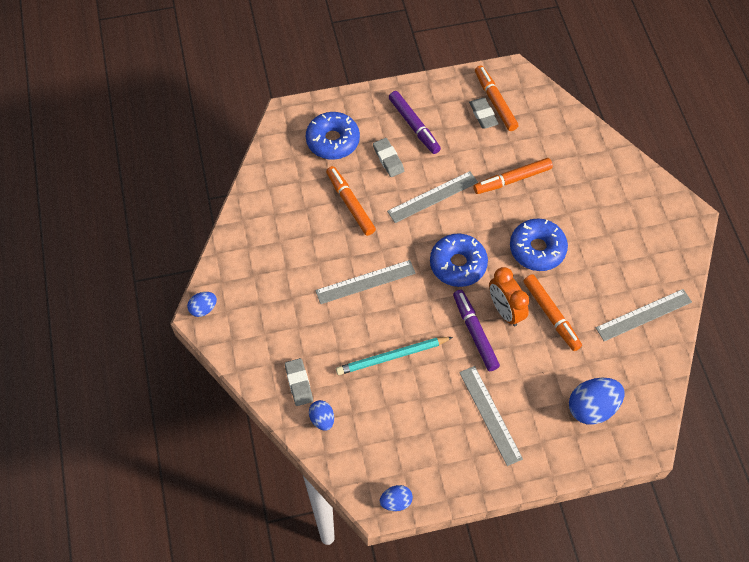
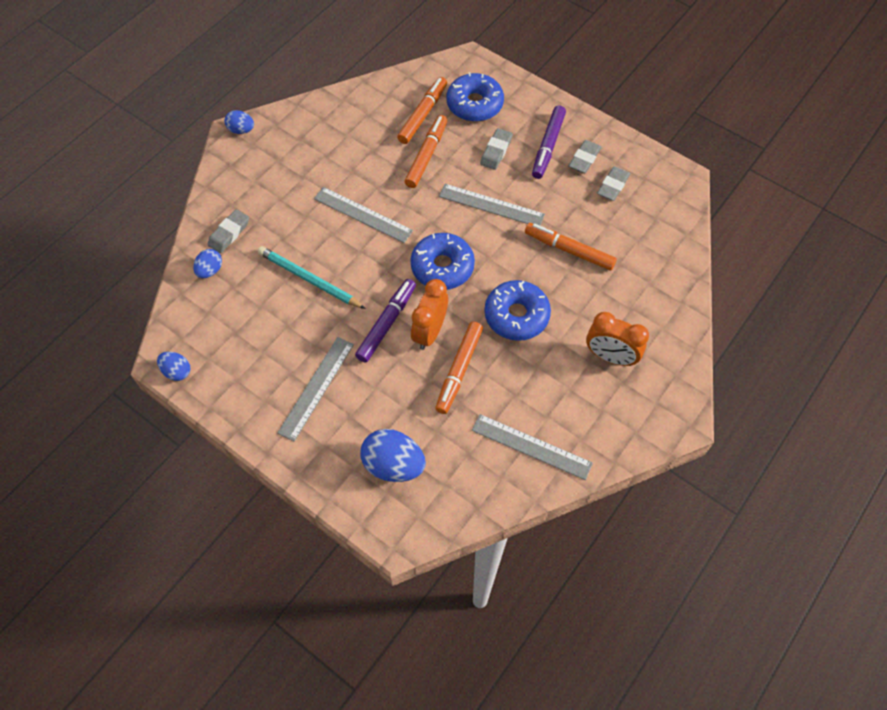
camera: 50 degrees right, 0 degrees up
orange marker [475,65,518,131] -> orange marker moved to [397,77,447,144]
none -> grey eraser [569,140,602,173]
none -> orange clock [586,312,649,366]

